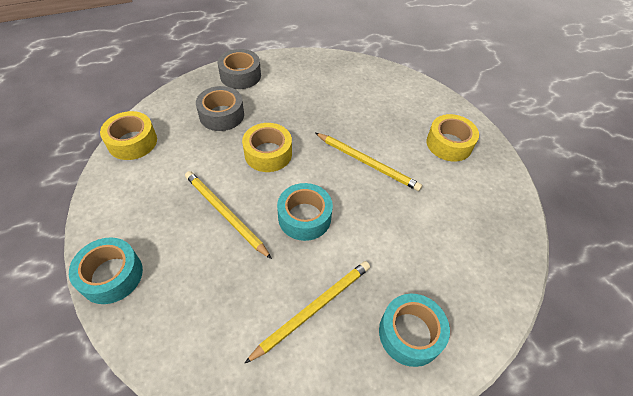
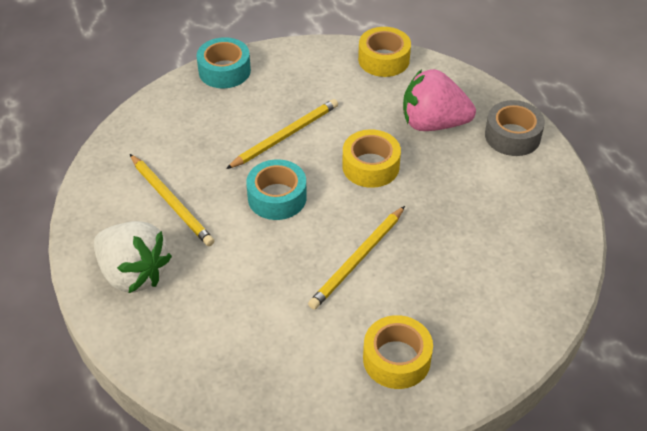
camera: 95 degrees right, 5 degrees down
grey tape [196,86,244,131] -> pink strawberry [403,69,476,131]
turquoise tape [379,294,450,367] -> white strawberry [94,221,172,293]

